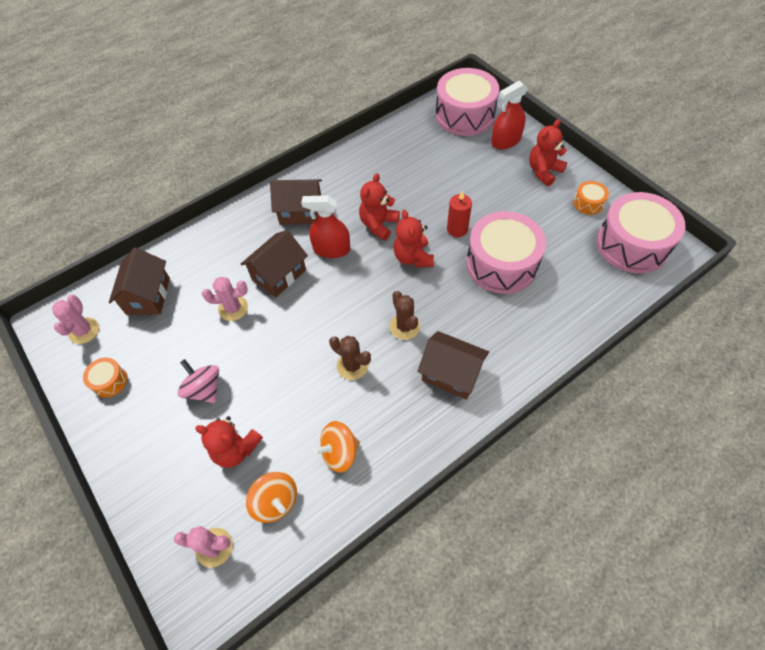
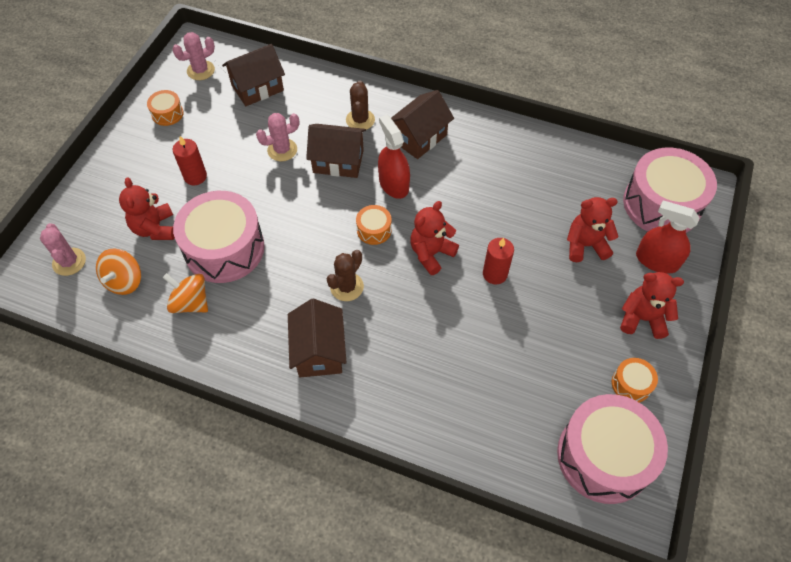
camera: 55 degrees right, 0 degrees up
pink spinning top [177,359,219,403] -> red candle [172,136,207,185]
pink cactus [202,277,248,321] -> pink cactus turned 75 degrees counterclockwise [256,113,299,161]
brown house [270,179,322,224] -> brown house turned 75 degrees clockwise [391,90,454,159]
brown cactus [329,336,371,380] -> brown cactus moved to [346,81,375,130]
red teddy bear [359,173,400,240] -> red teddy bear moved to [567,197,619,262]
pink drum [466,211,546,294] -> pink drum moved to [173,191,265,283]
none -> orange drum [356,205,392,245]

